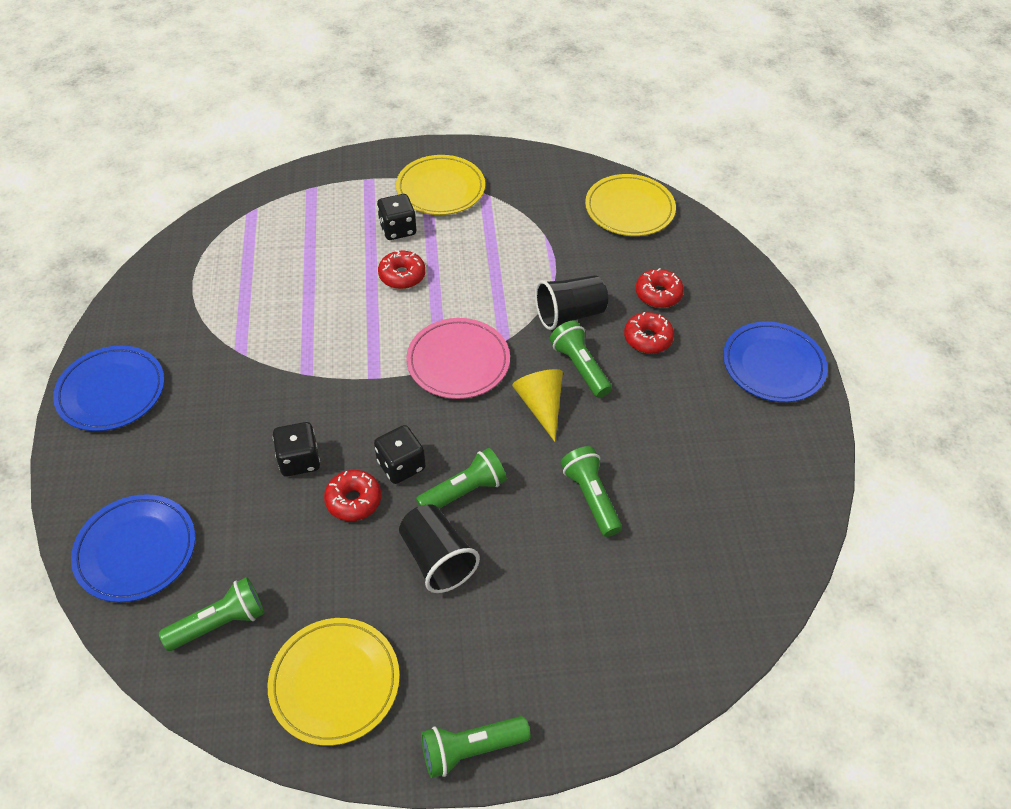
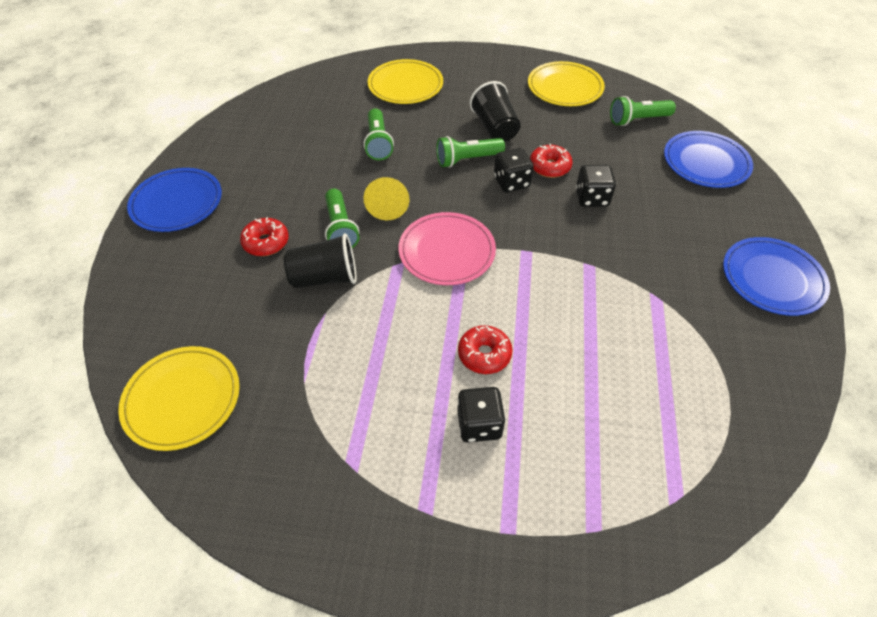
camera: 165 degrees left, 0 degrees up
yellow plate [396,155,485,215] -> yellow plate moved to [368,59,443,104]
green flashlight [421,716,531,778] -> none
red donut [636,268,684,308] -> none

